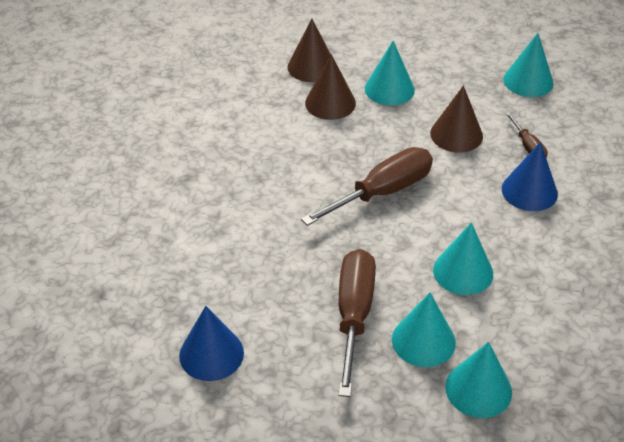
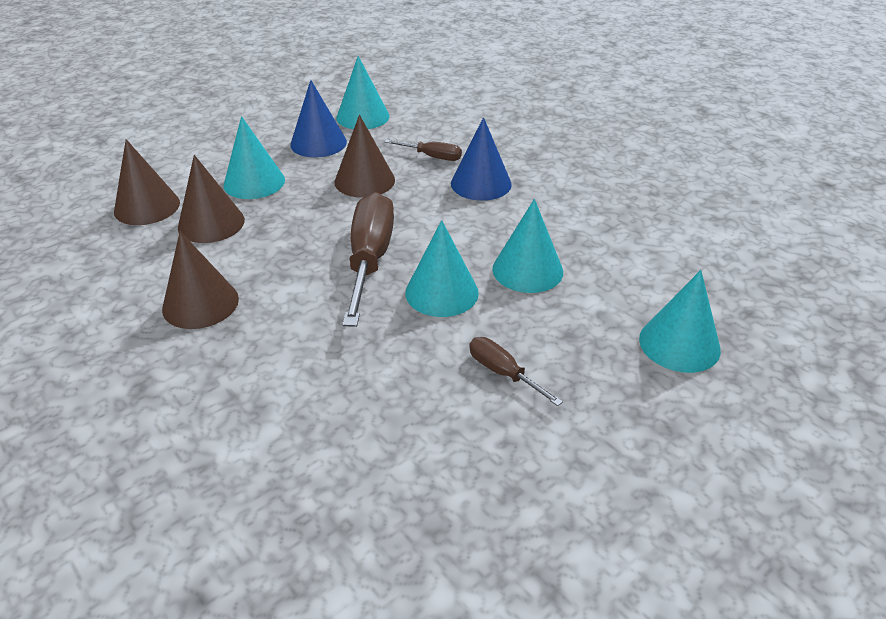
camera: 50 degrees left, 5 degrees down
blue cone [179,306,244,381] -> blue cone moved to [290,80,347,157]
brown screwdriver [338,249,376,397] -> brown screwdriver [469,337,563,406], size x0.50
turquoise cone [392,293,456,367] -> turquoise cone moved to [405,220,479,317]
none -> brown cone [162,231,239,329]

